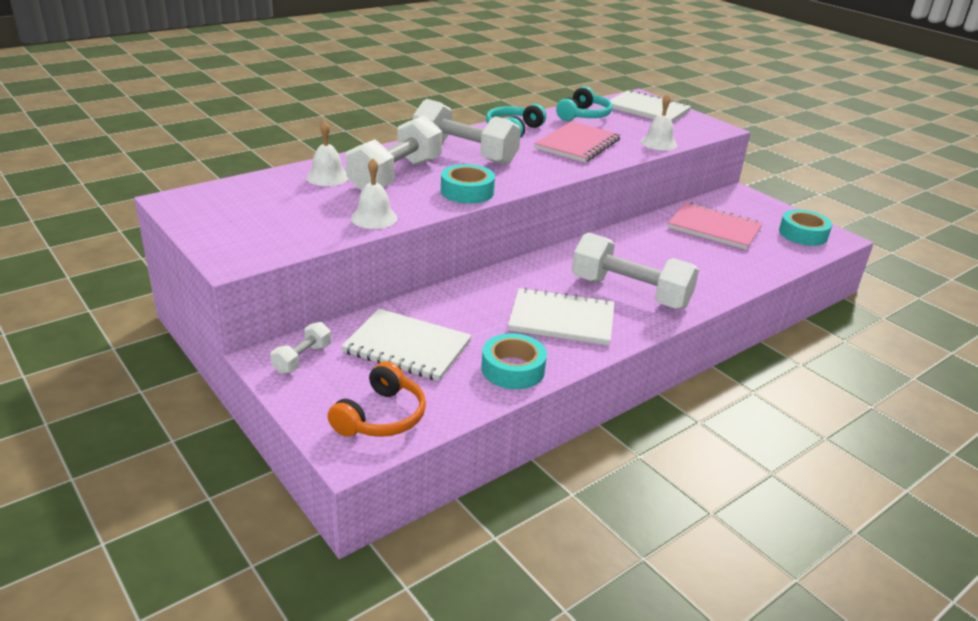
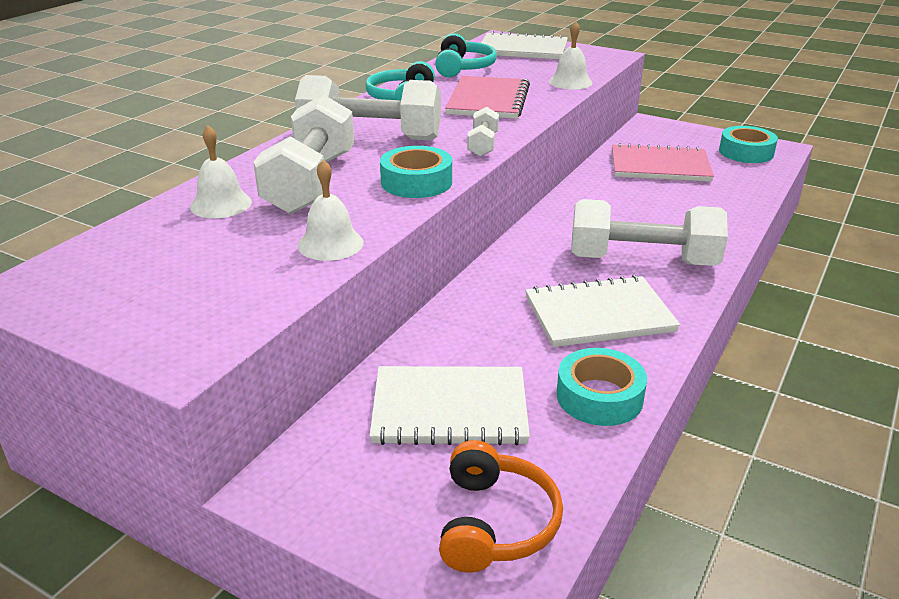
camera: 20 degrees left, 0 degrees up
white dumbbell [270,322,331,374] -> white dumbbell moved to [467,107,499,157]

